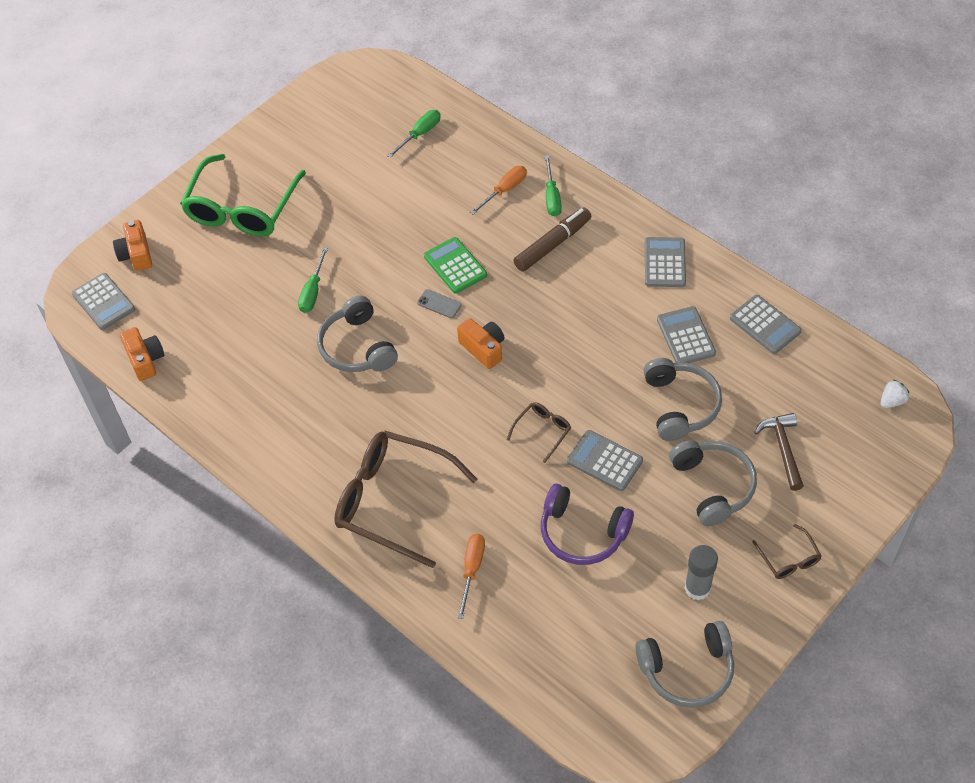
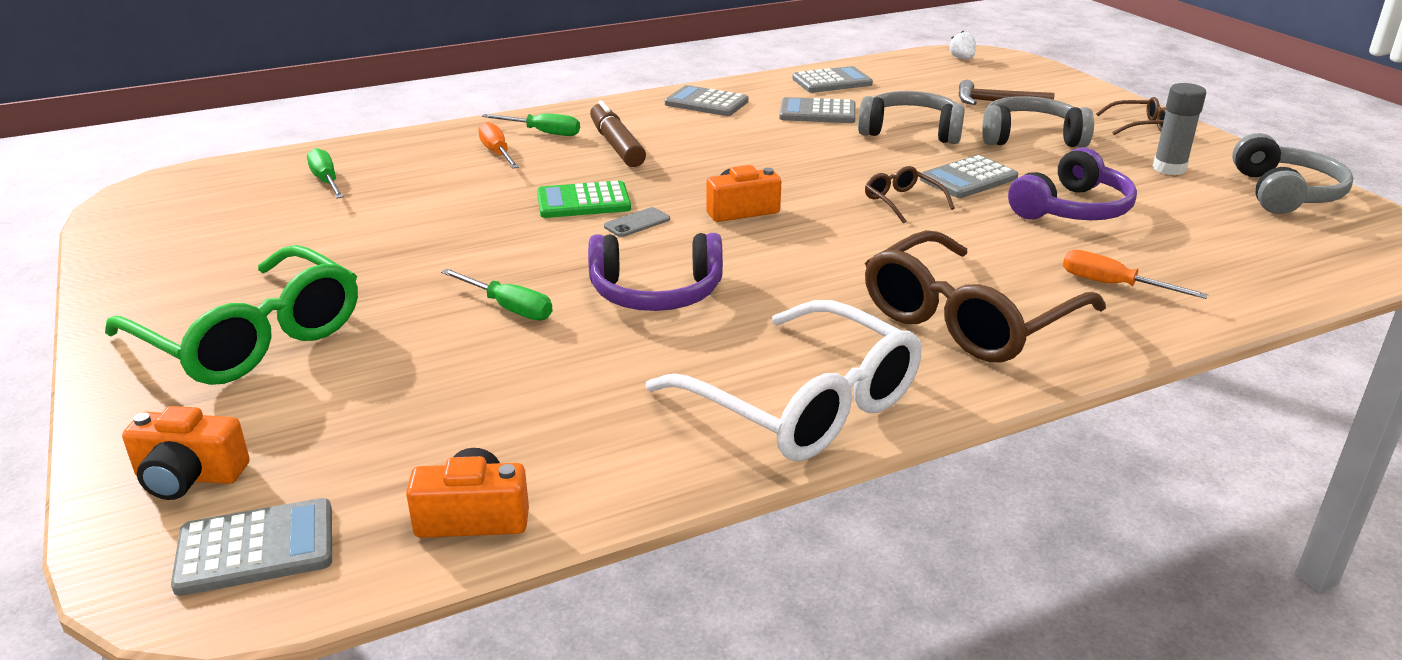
camera: 70 degrees left, 25 degrees down
grey headphones [317,296,398,372] -> purple headphones [588,233,723,311]
none -> white glasses [646,300,922,461]

